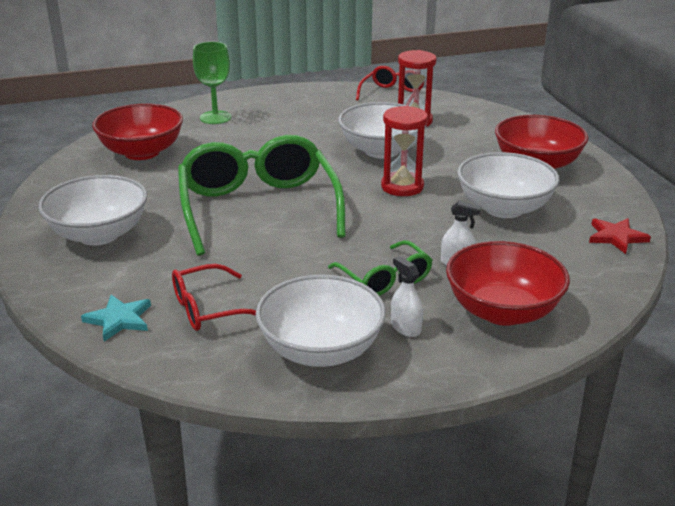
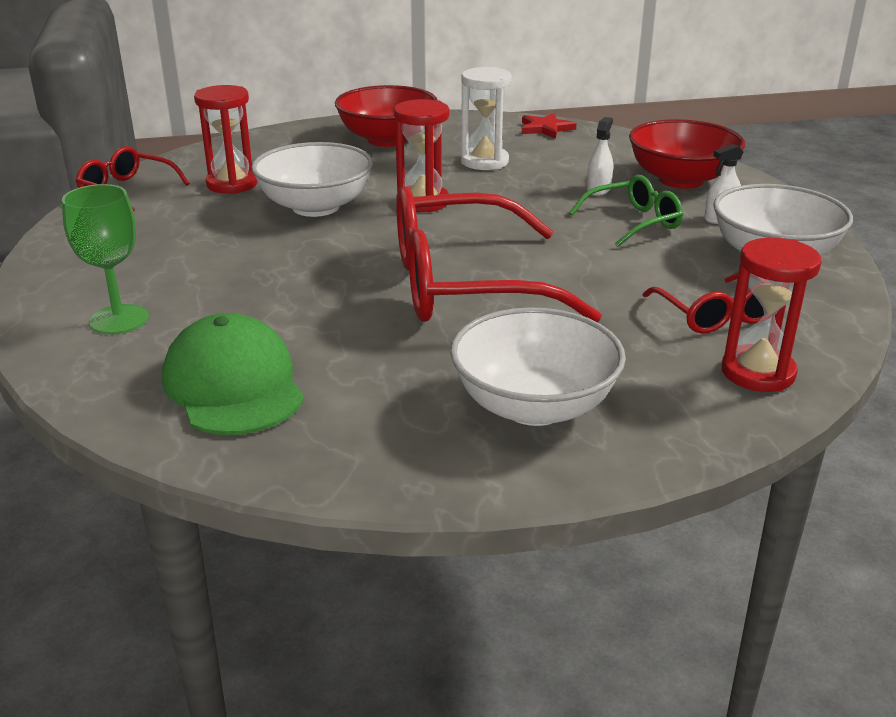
camera: 85 degrees left, 0 degrees up
turquoise star [81,295,151,341] -> red hourglass [722,238,822,392]
red bowl [92,103,183,160] -> green cap [162,313,304,435]
green glasses [178,135,346,256] -> red glasses [397,186,602,322]
white bowl [457,152,559,218] -> white hourglass [461,67,512,170]

